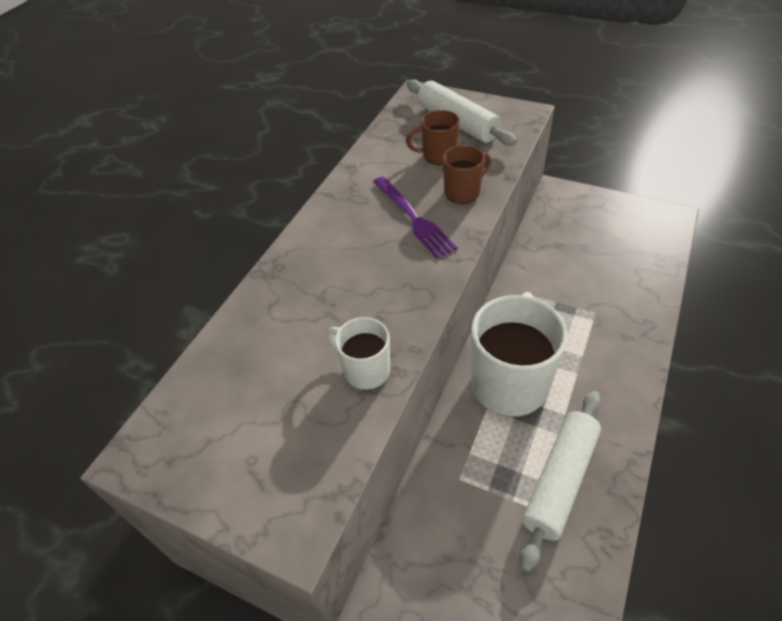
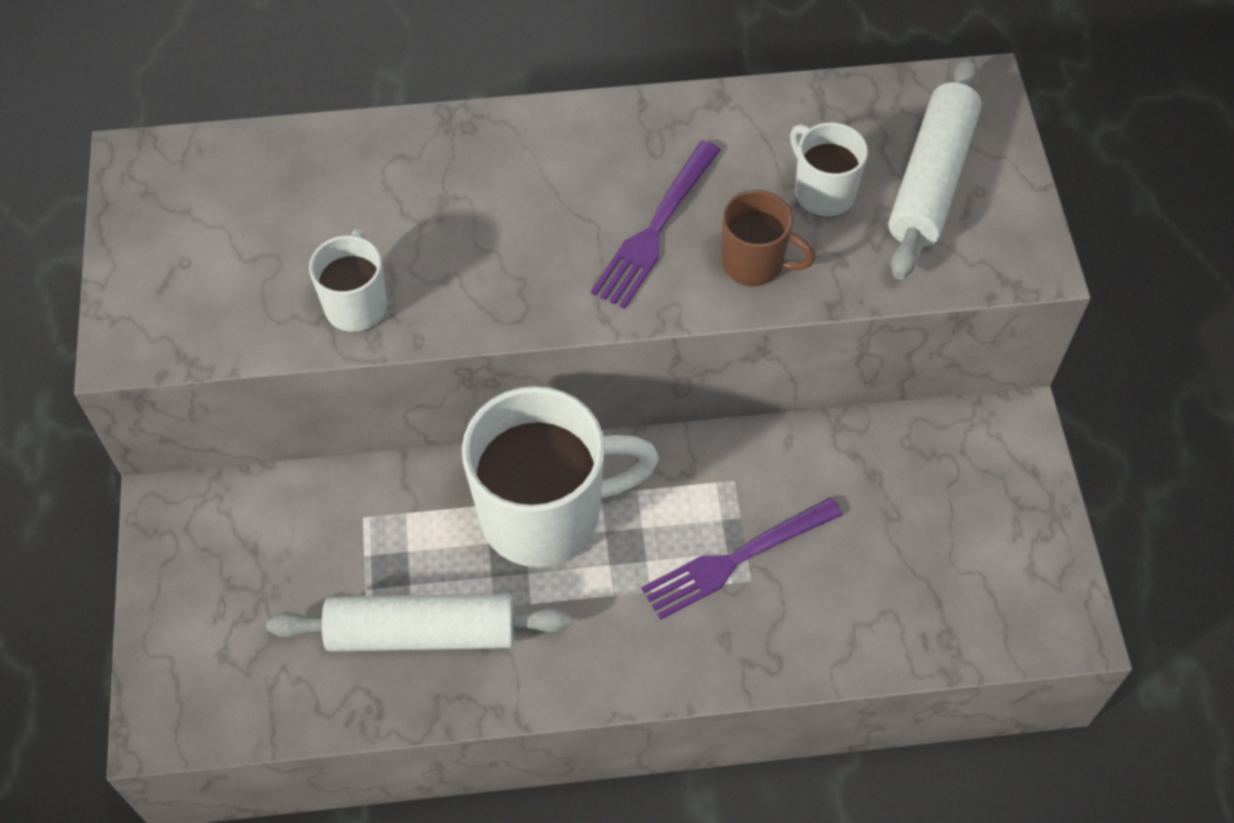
camera: 55 degrees right, 10 degrees up
brown mug [406,110,460,165] -> white mug [790,122,868,217]
none -> purple fork [641,497,843,620]

